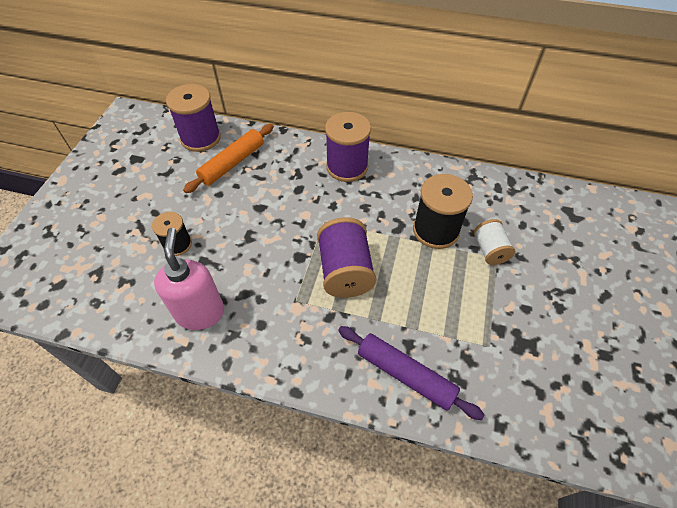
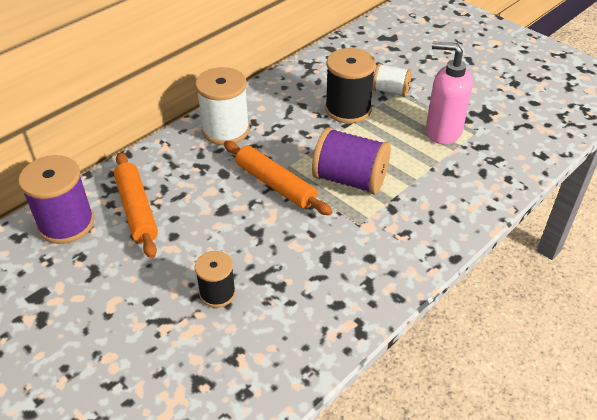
camera: 60 degrees left, 10 degrees down
pink soap dispenser [154,228,224,330] -> pink soap dispenser moved to [426,42,473,144]
purple spool [325,112,371,182] -> white spool [195,67,250,145]
purple rolling pin [338,326,484,420] -> none
none -> orange rolling pin [224,141,333,215]

